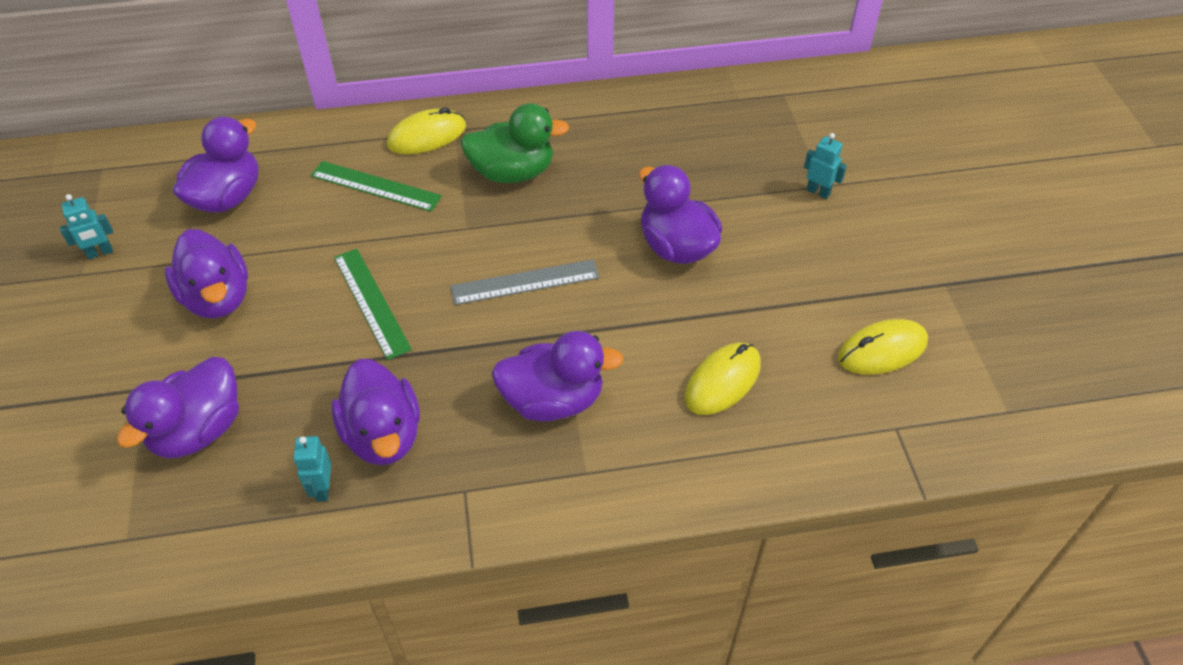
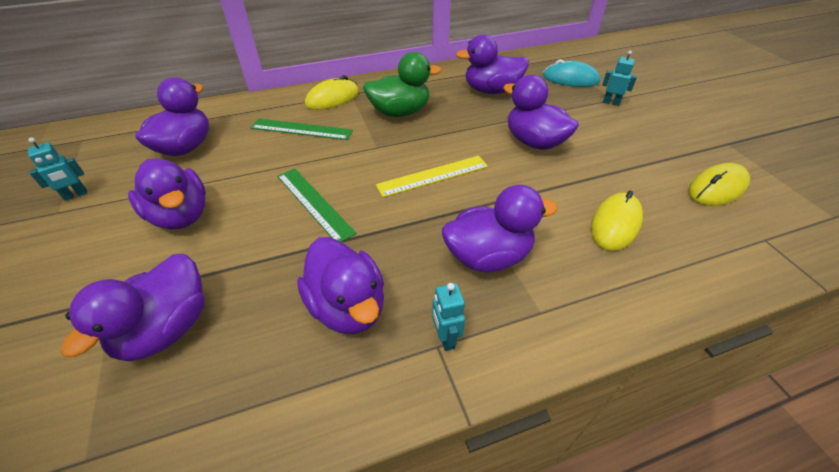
camera: 10 degrees left, 5 degrees down
turquoise robot [293,436,331,502] -> turquoise robot moved to [432,283,465,351]
grey ruler [450,259,600,305] -> yellow ruler [376,156,488,197]
none -> purple duck [456,34,529,94]
none -> turquoise mouse [543,59,600,87]

